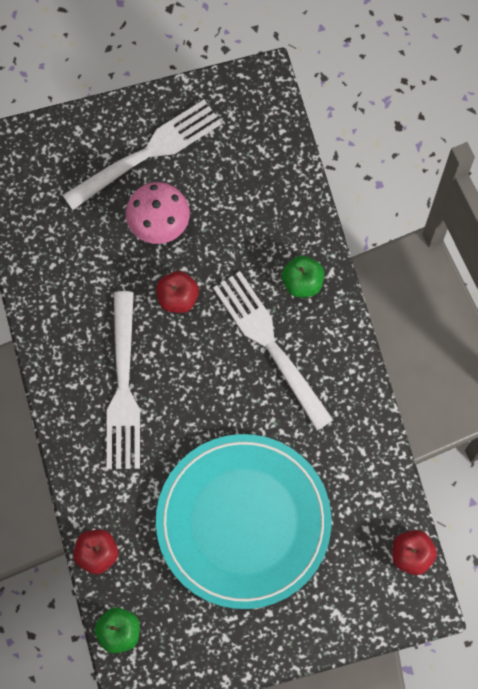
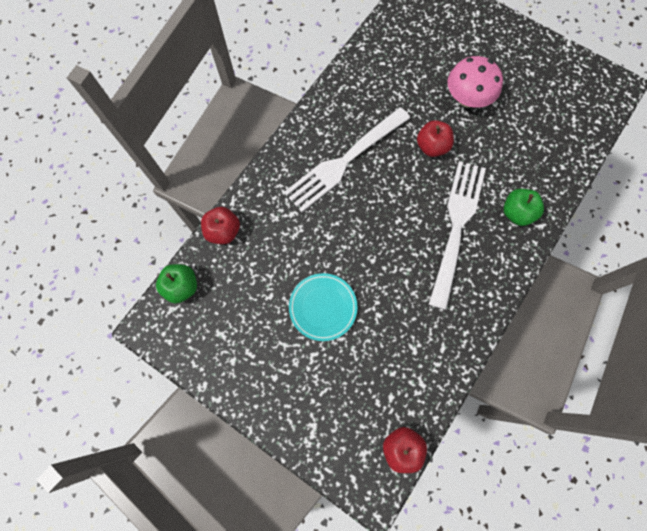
camera: 50 degrees right, 0 degrees up
white fork [62,100,222,210] -> none
turquoise plate [156,434,332,609] -> turquoise plate [289,273,357,341], size x0.44

